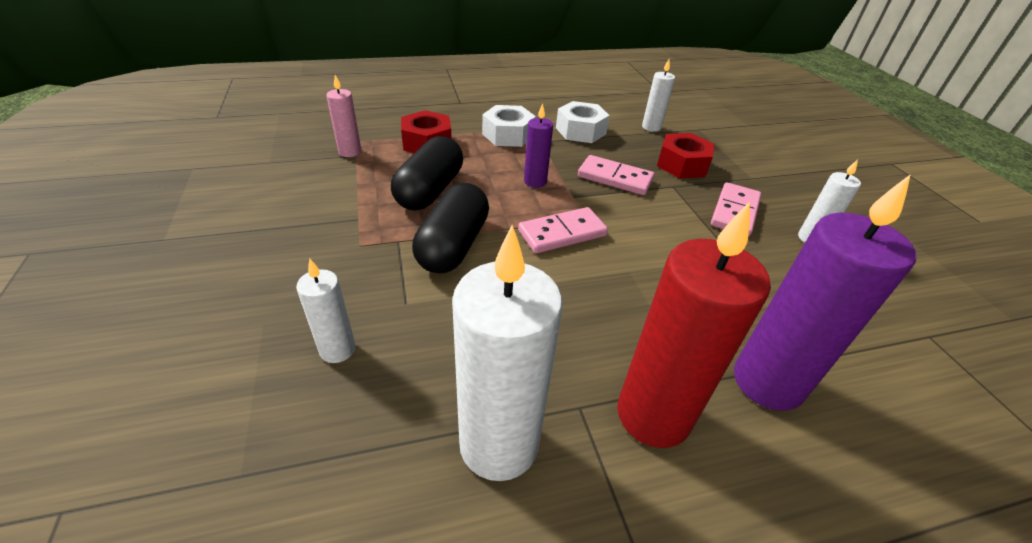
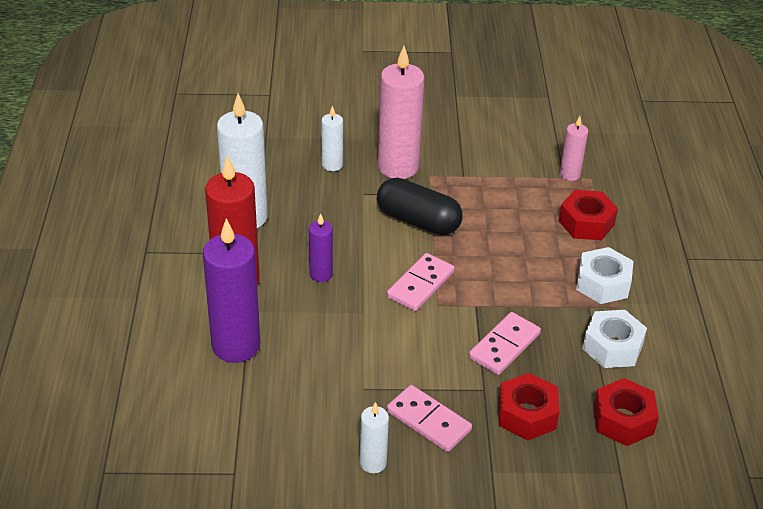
camera: 105 degrees right, 0 degrees up
black capsule [391,136,463,211] -> none
pink domino [518,207,608,253] -> pink domino turned 45 degrees clockwise [387,253,454,311]
purple candle [524,104,553,188] -> purple candle moved to [309,213,333,282]
white candle [642,60,675,132] -> red nut [593,378,659,446]
none -> pink candle [378,46,424,179]

